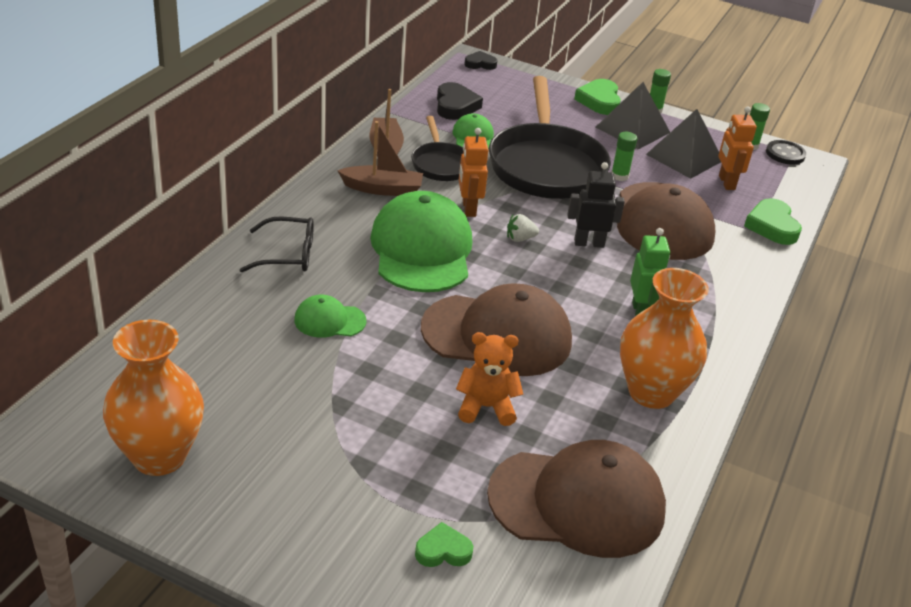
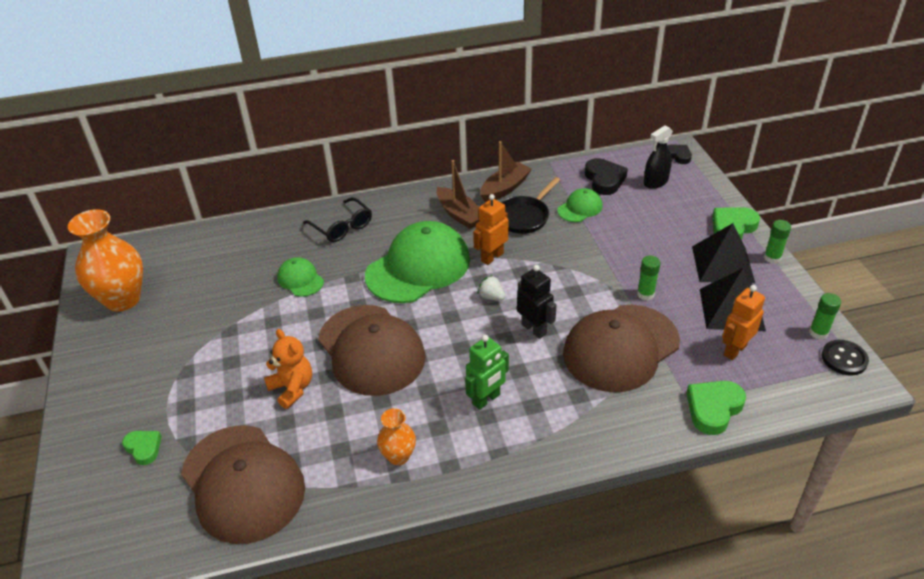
camera: 55 degrees right, 5 degrees up
black heart [437,82,483,120] -> black heart turned 60 degrees counterclockwise [585,158,628,195]
black pan [489,76,611,199] -> none
orange vase [620,268,709,409] -> orange vase [377,408,416,465], size x0.51
none -> black spray bottle [644,125,673,189]

